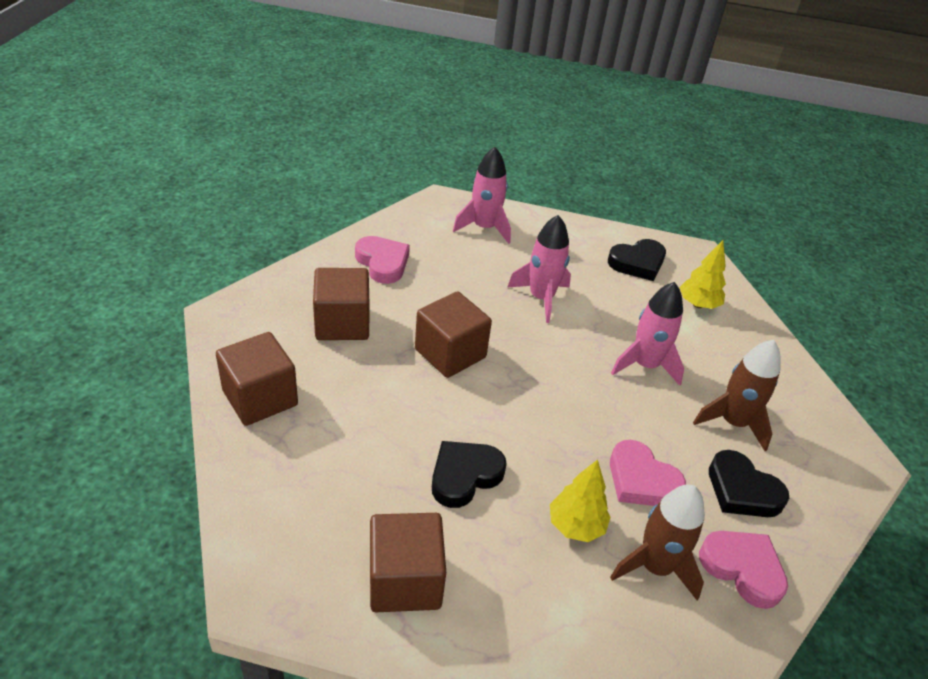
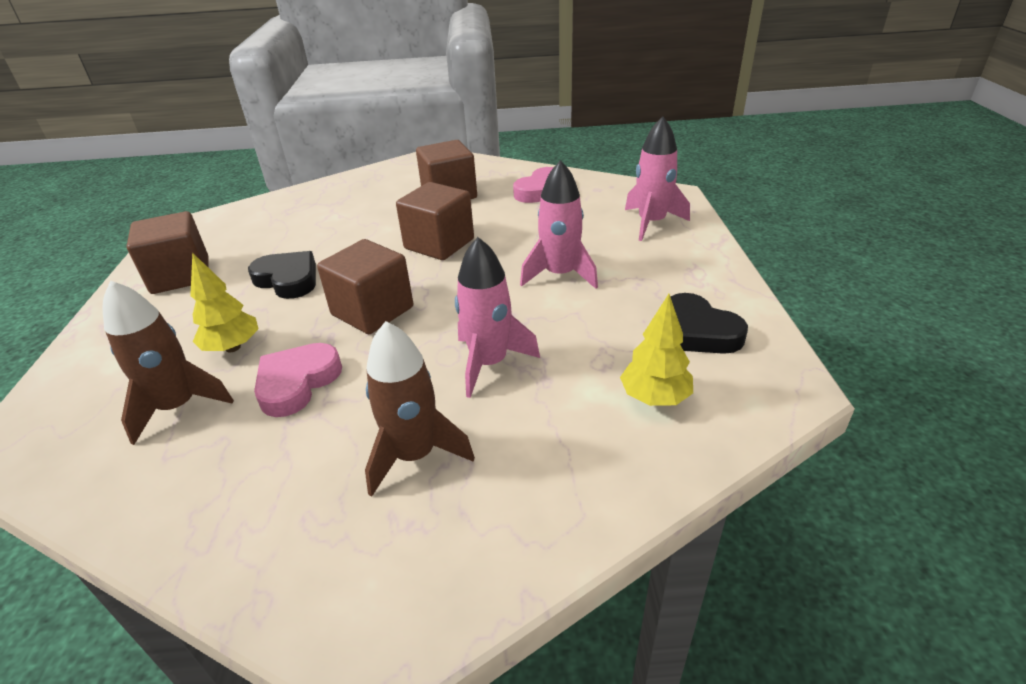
camera: 80 degrees right, 5 degrees down
brown cube [216,332,298,426] -> brown cube moved to [317,239,413,334]
pink heart [699,531,788,609] -> none
black heart [709,450,789,517] -> none

